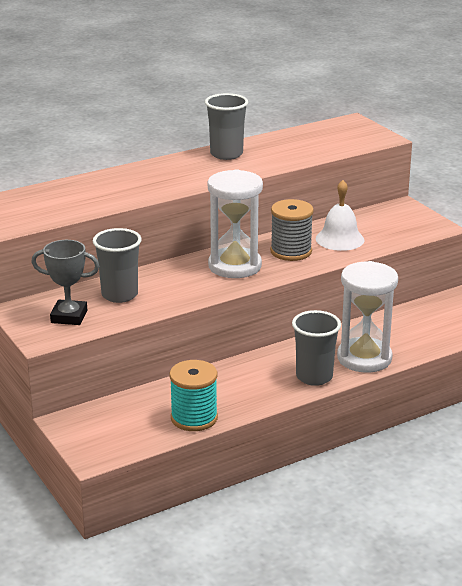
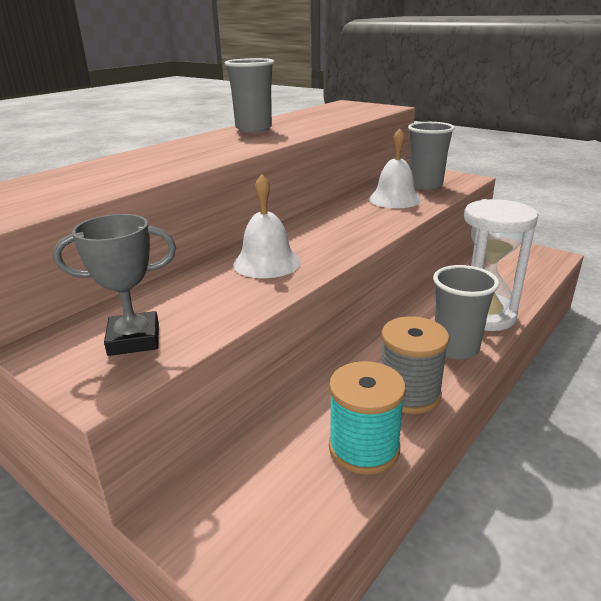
camera: 20 degrees left, 0 degrees up
grey cup [93,228,142,303] -> grey cup moved to [408,122,455,190]
white hourglass [208,169,263,278] -> none
grey spool [270,199,314,261] -> grey spool moved to [381,316,449,414]
none -> white bell [233,174,301,278]

